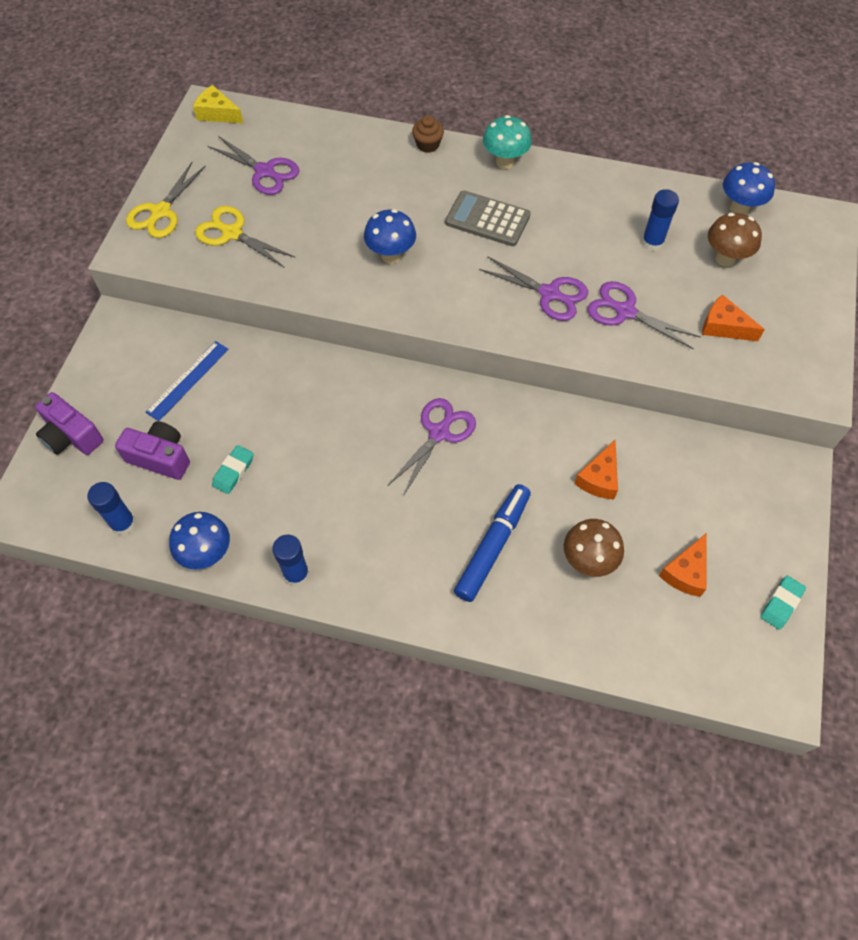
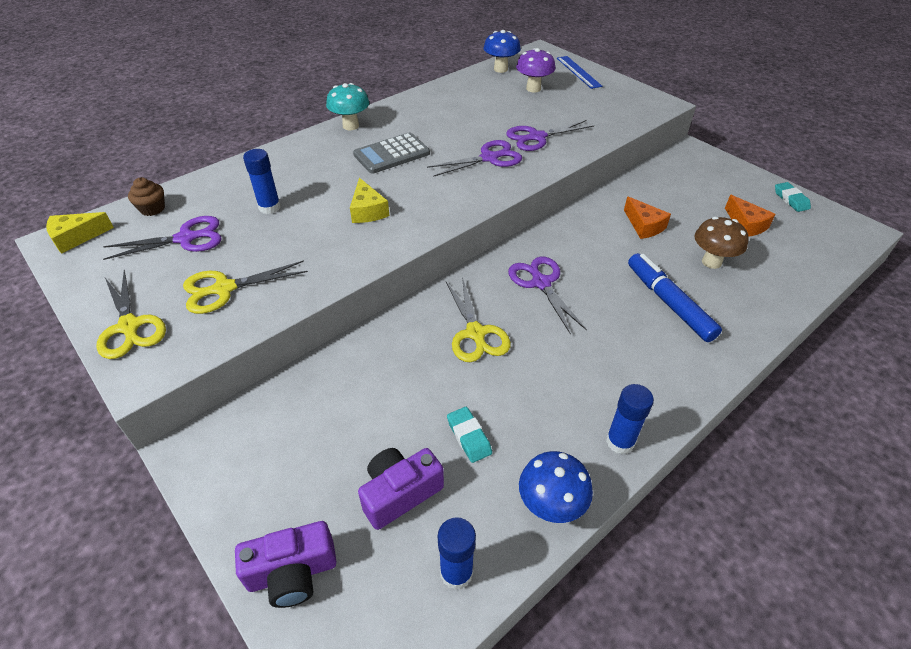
camera: 55 degrees left, 15 degrees down
blue ruler [145,341,229,421] -> blue ruler moved to [557,56,602,89]
blue mushroom [364,209,416,263] -> yellow cheese [350,178,389,223]
brown cupcake [412,115,444,153] -> brown cupcake moved to [128,177,165,216]
blue glue stick [641,189,679,251] -> blue glue stick moved to [243,149,281,214]
orange cheese [702,294,765,341] -> none
brown mushroom [708,213,762,267] -> purple mushroom [516,48,555,93]
none -> yellow scissors [446,277,511,362]

